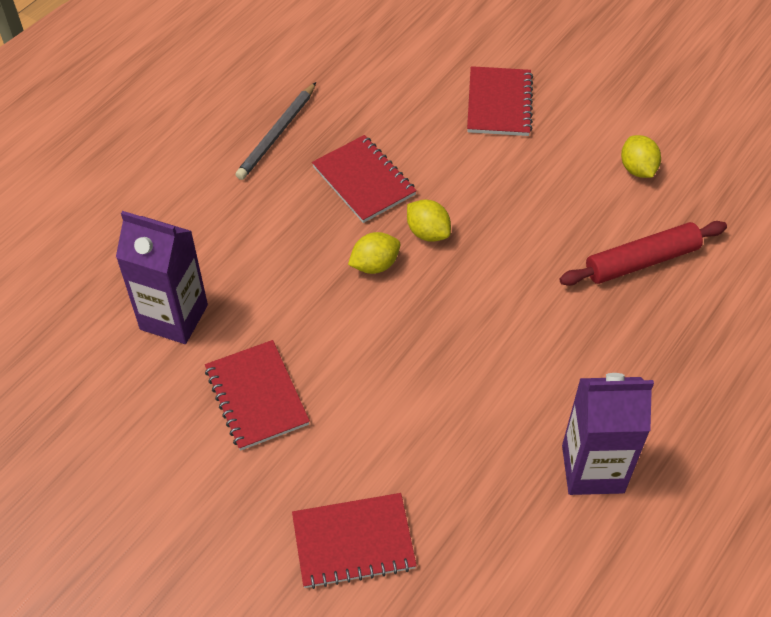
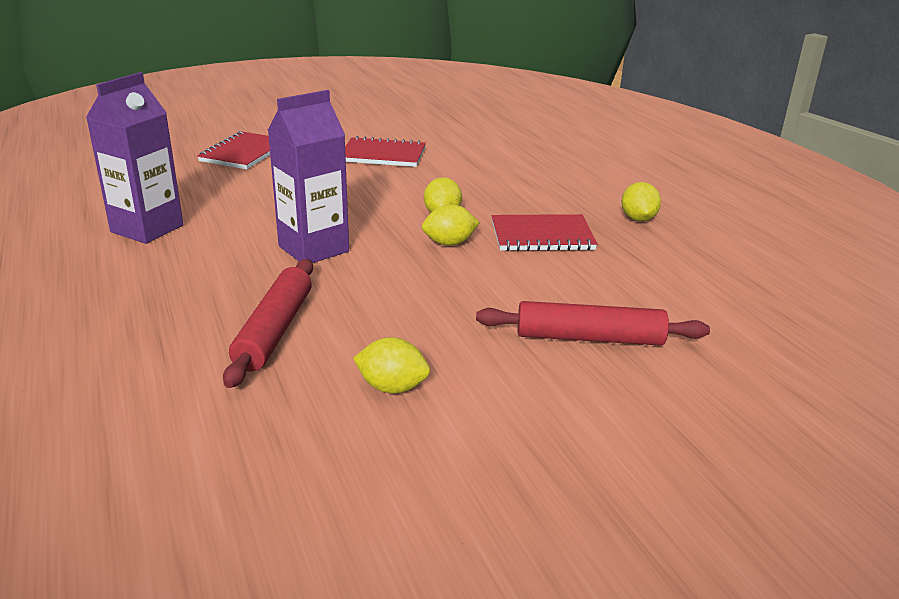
camera: 120 degrees right, 25 degrees down
purple carton [116,211,208,344] -> purple carton moved to [268,90,349,263]
grey pencil [235,82,316,180] -> yellow lemon [621,182,661,221]
red notebook [467,66,533,136] -> red rolling pin [476,301,710,346]

